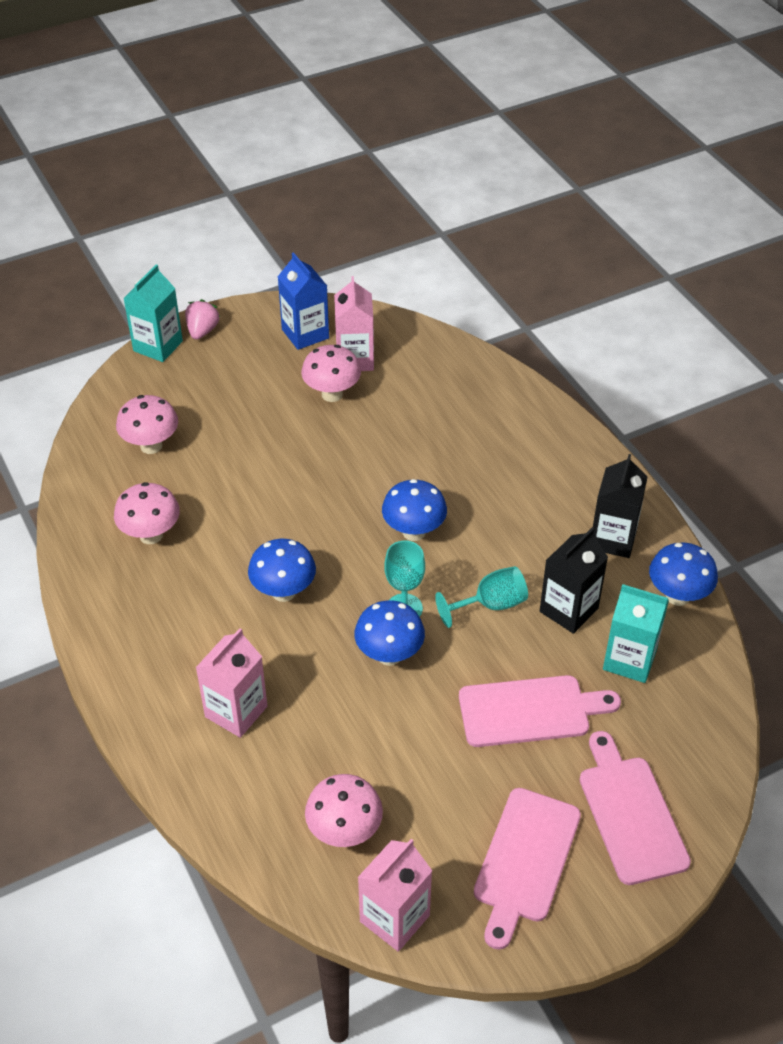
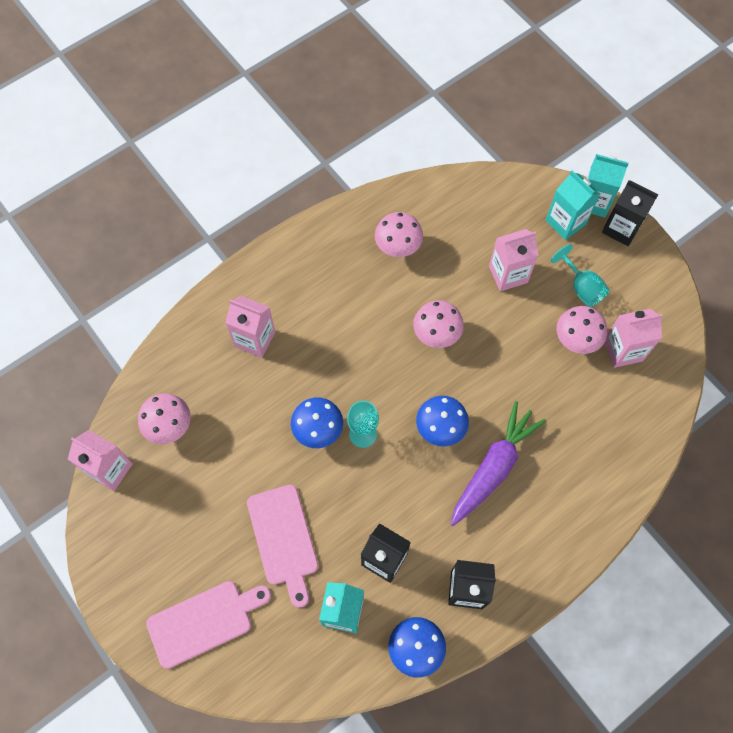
camera: 80 degrees right, 20 degrees up
pink mushroom [116,395,178,454] -> pink mushroom moved to [413,300,464,348]
pink strawberry [185,299,220,340] -> black carton [602,180,658,246]
blue mushroom [248,539,316,602] -> none
blue carton [278,252,329,350] -> none
turquoise goblet [435,566,528,628] -> turquoise goblet moved to [551,244,610,307]
pink cutting board [474,788,581,950] -> none
none -> purple carrot [451,401,546,526]
none -> pink carton [489,229,539,291]
none -> turquoise carton [545,170,600,240]

